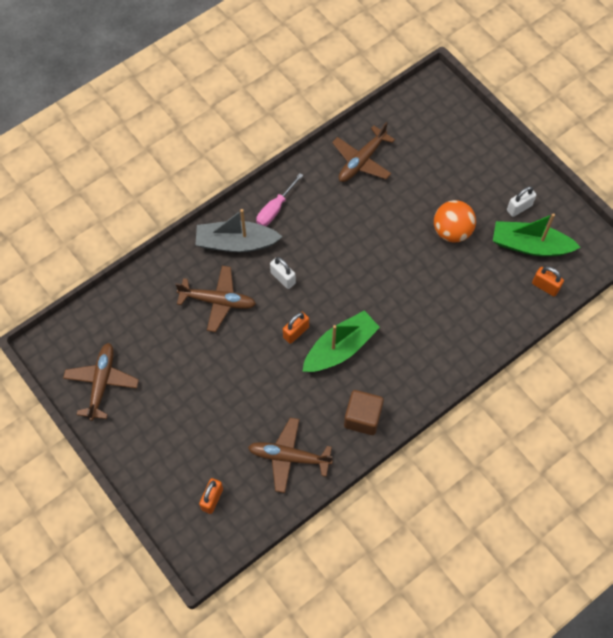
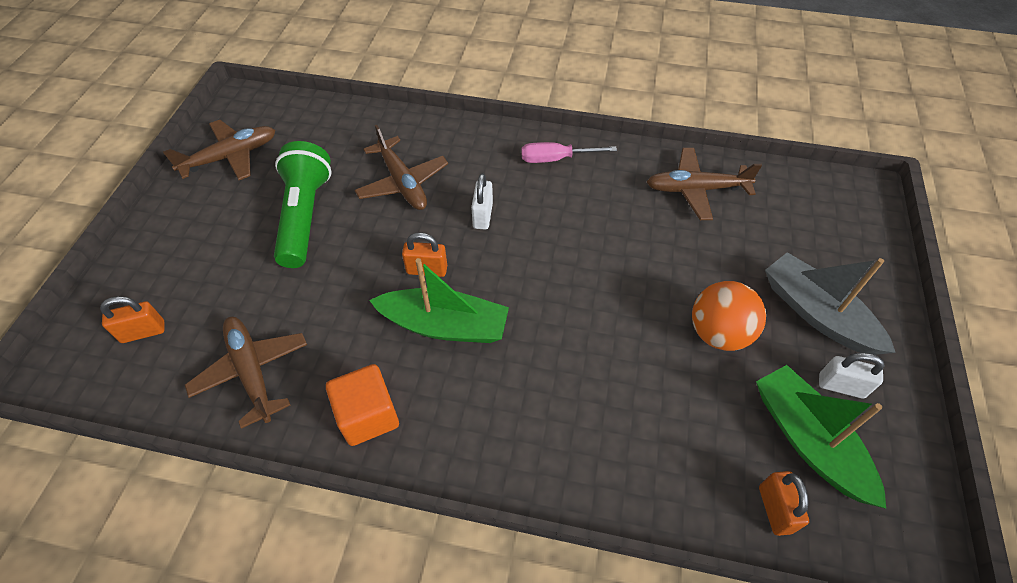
camera: 50 degrees right, 10 degrees down
grey boat [195,209,283,252] -> grey boat moved to [765,252,896,355]
brown cube [344,390,384,435] -> orange cube [326,364,399,446]
none -> green flashlight [274,141,332,268]

